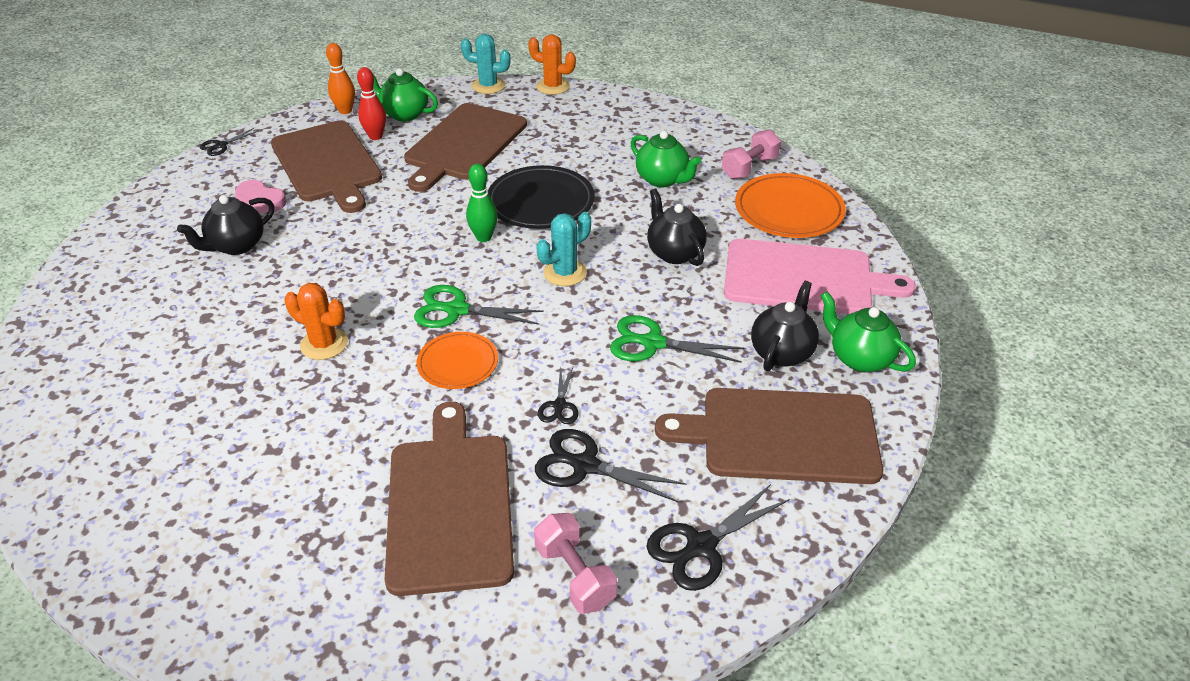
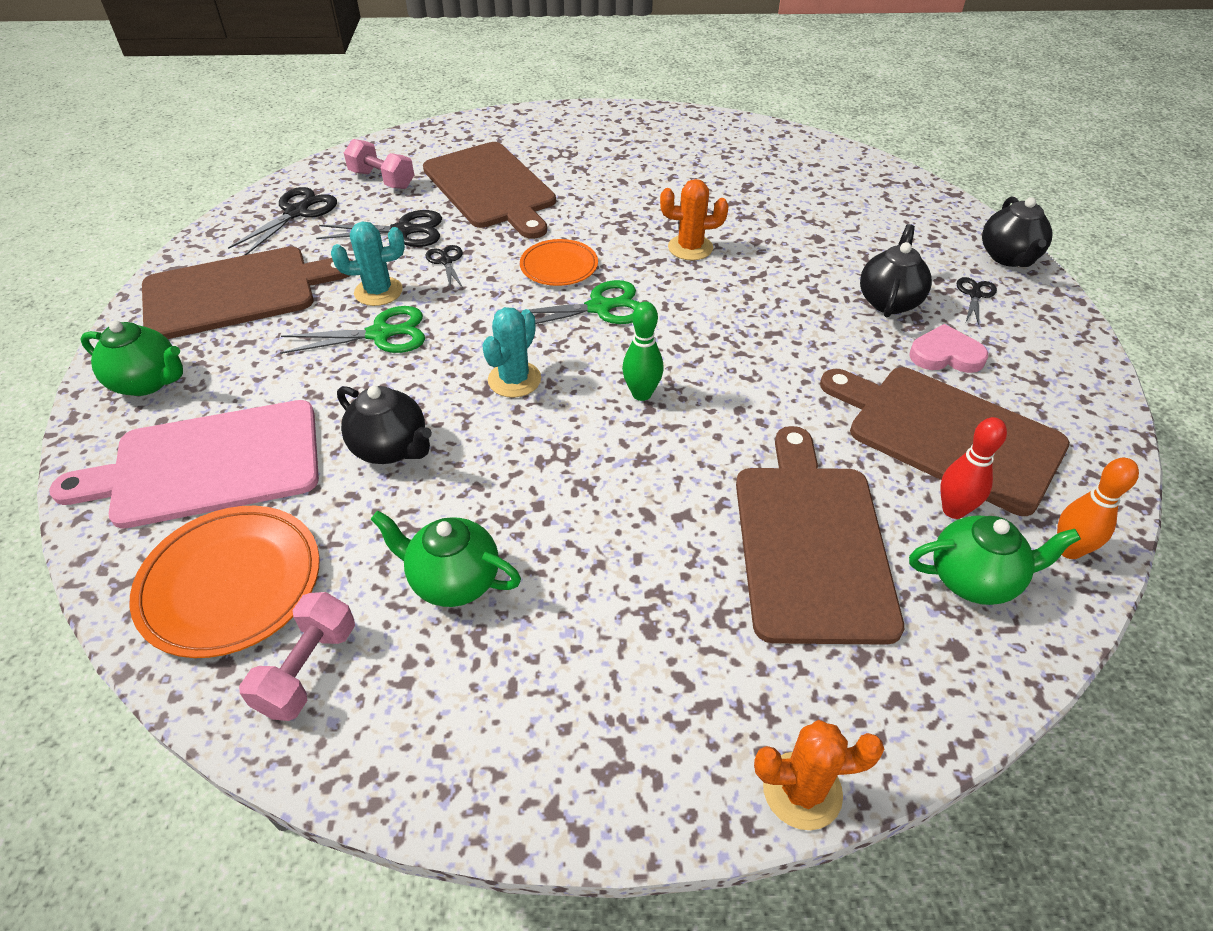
camera: 155 degrees right, 5 degrees up
black scissors [200,128,259,156] -> black scissors moved to [957,277,997,325]
turquoise cactus [461,34,510,94] -> turquoise cactus moved to [331,222,405,306]
black plate [488,165,595,229] -> none
black teapot [751,281,819,371] -> black teapot moved to [982,197,1053,267]

